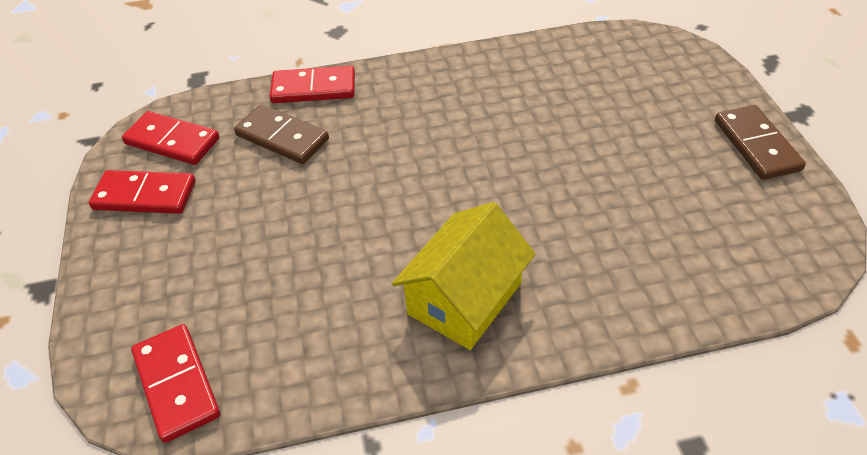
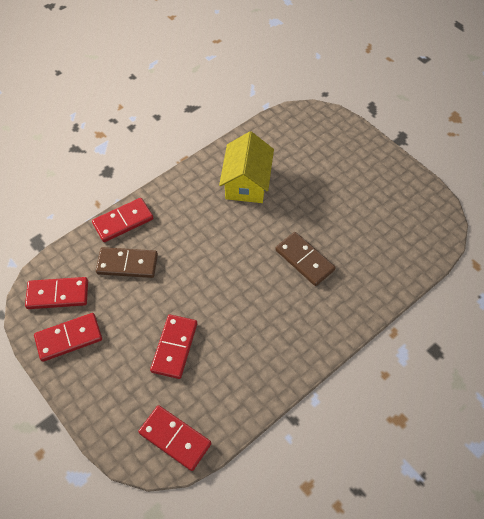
camera: 30 degrees left, 10 degrees up
yellow house [392,202,535,350] -> yellow house moved to [219,131,274,203]
brown domino [715,105,806,180] -> brown domino moved to [275,232,336,286]
none -> red domino [150,314,197,379]

